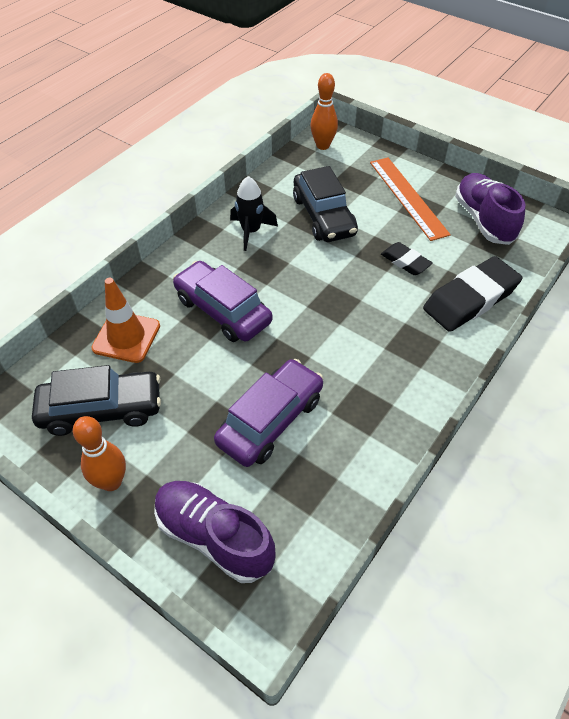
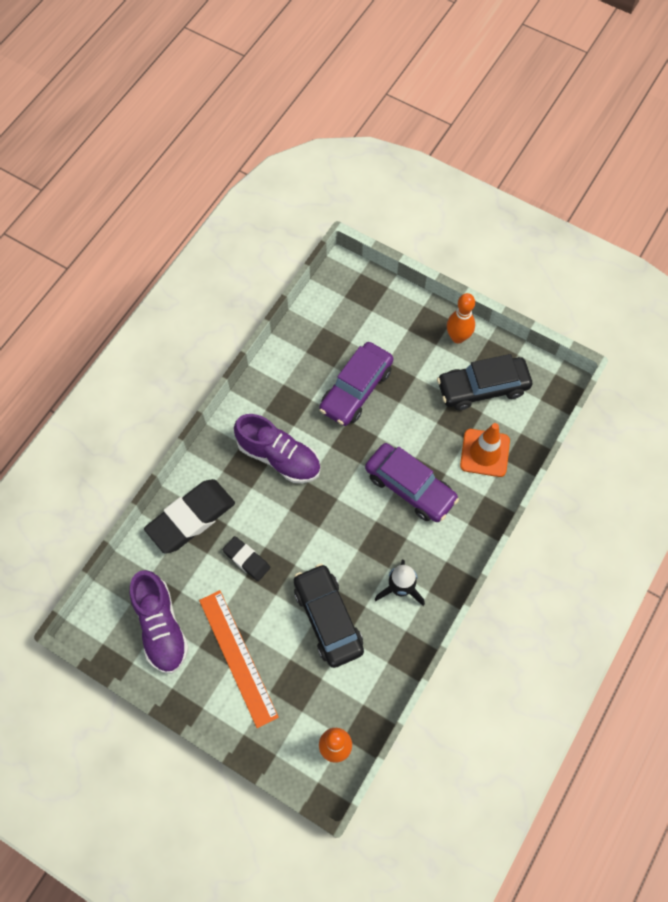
camera: 175 degrees right, 15 degrees up
purple shoe [154,481,276,583] -> purple shoe moved to [234,414,321,483]

